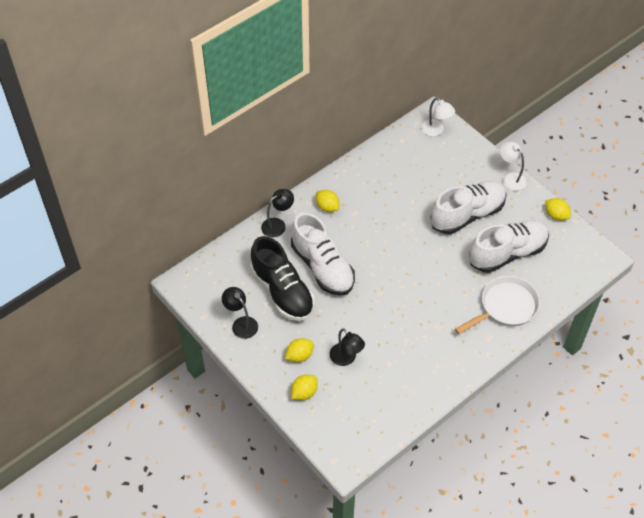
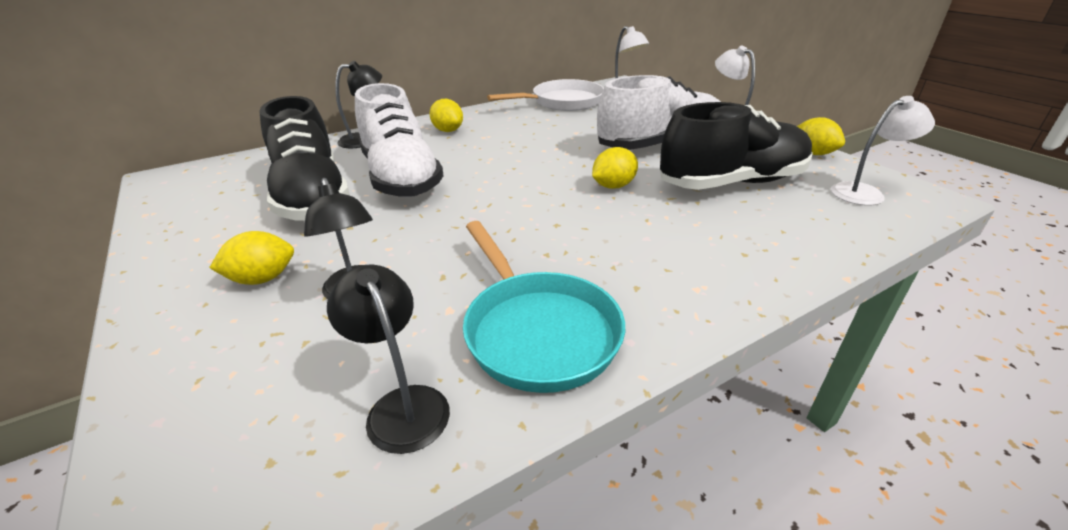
camera: 10 degrees right, 20 degrees down
black lamp [222,287,258,339] -> black lamp moved to [327,264,450,454]
yellow lemon [291,374,317,400] -> yellow lemon moved to [592,147,638,189]
white pan [455,276,540,334] -> white pan moved to [487,79,604,111]
white shoe [469,220,549,273] -> black shoe [660,102,813,190]
none -> turquoise pan [463,221,625,393]
none -> white lamp [831,96,935,206]

